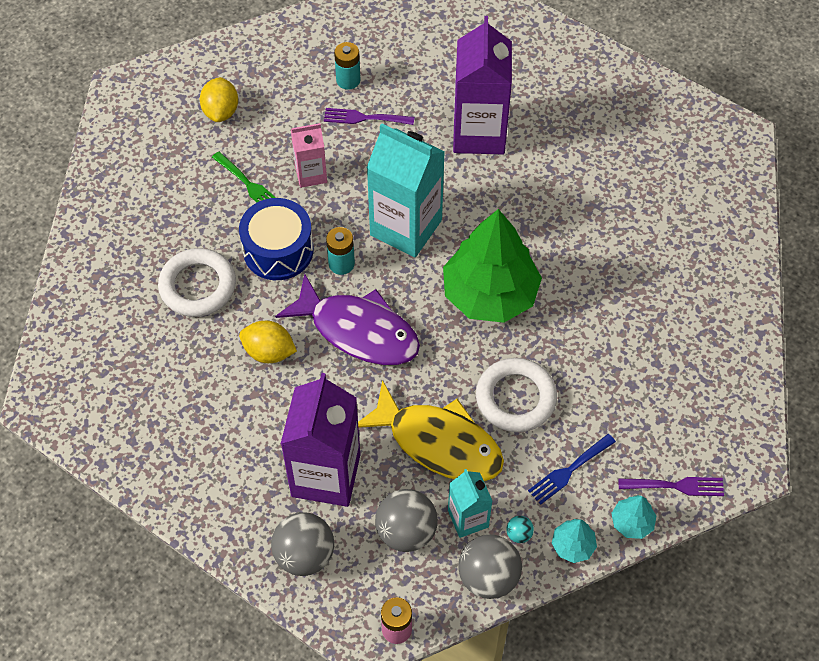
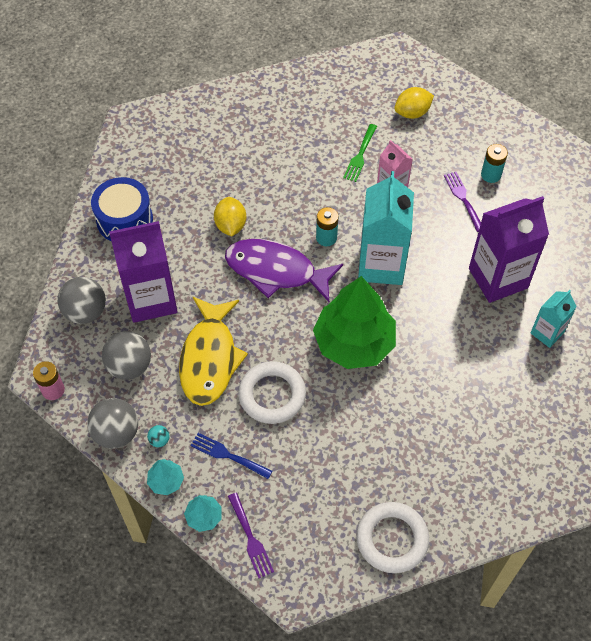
camera: 65 degrees right, 0 degrees up
white ring [158,248,236,317] -> white ring moved to [356,502,429,573]
blue drum [239,198,314,280] -> blue drum moved to [91,177,153,242]
purple fish [275,274,420,365] -> purple fish turned 105 degrees clockwise [225,239,343,302]
turquoise carton [448,469,492,538] -> turquoise carton moved to [531,290,577,348]

